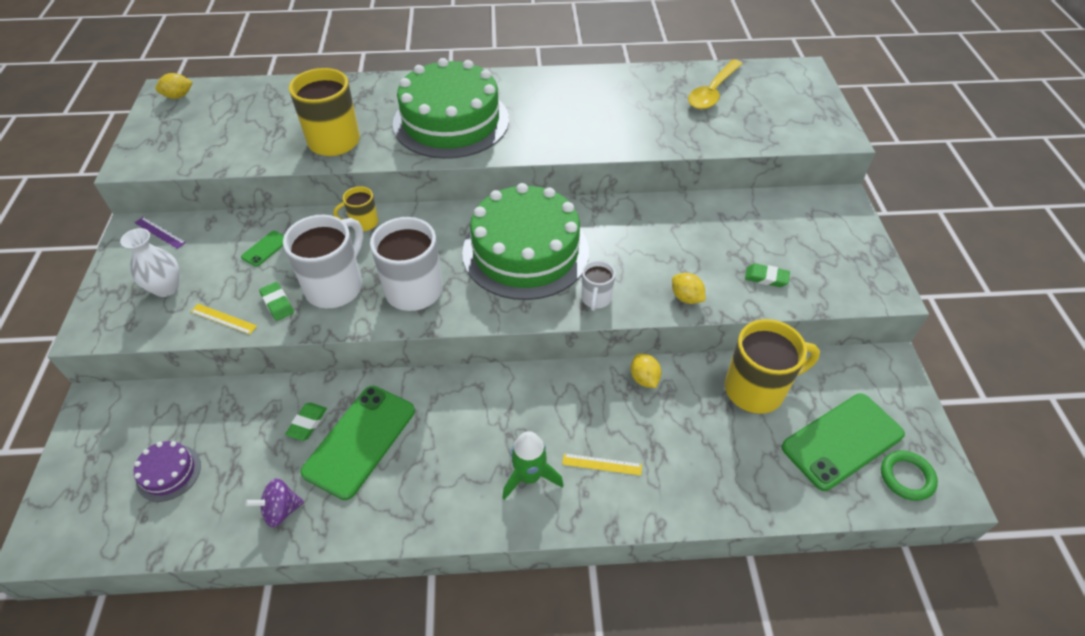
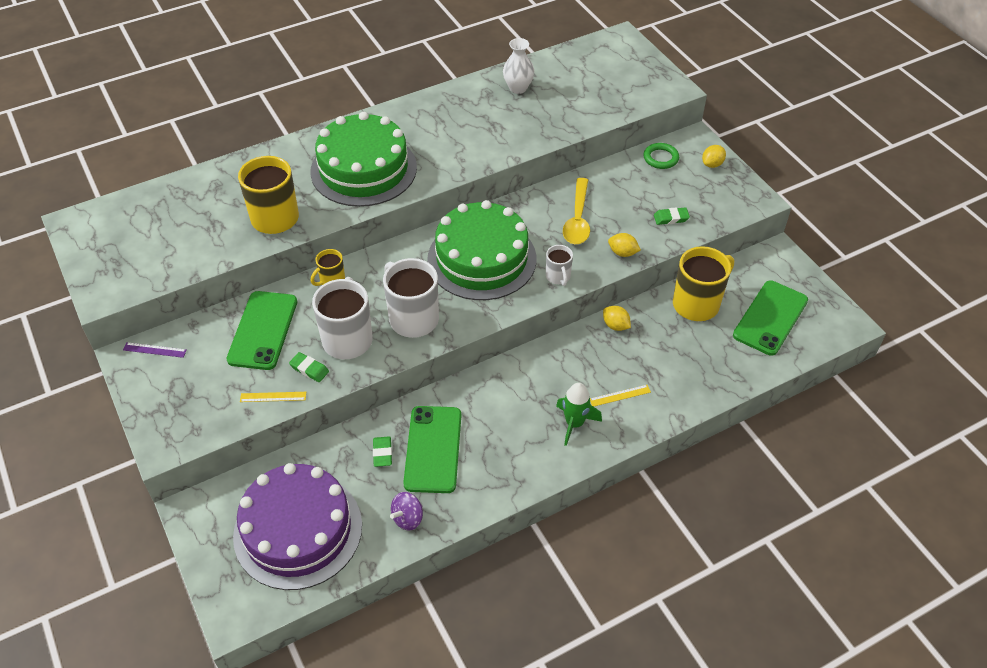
camera: 25 degrees left, 0 degrees up
white vase [120,228,179,297] -> white vase moved to [503,38,534,94]
purple cake [134,441,201,502] -> purple cake [233,463,362,590], size x2.43
yellow lemon [155,73,193,99] -> yellow lemon moved to [702,145,726,168]
green phone [241,231,284,267] -> green phone [227,291,297,370], size x2.26
yellow spoon [688,59,742,109] -> yellow spoon moved to [563,178,590,244]
green ring [881,451,938,501] -> green ring moved to [643,143,679,169]

